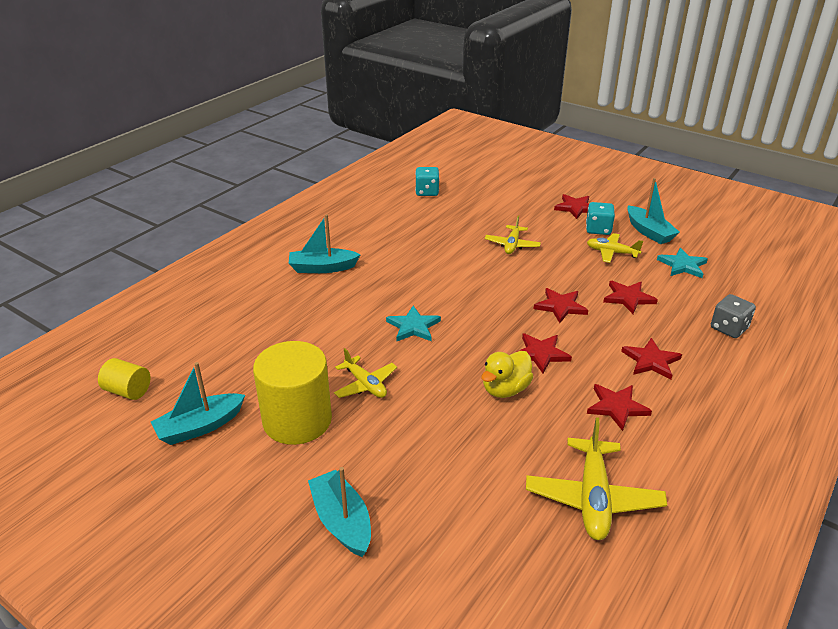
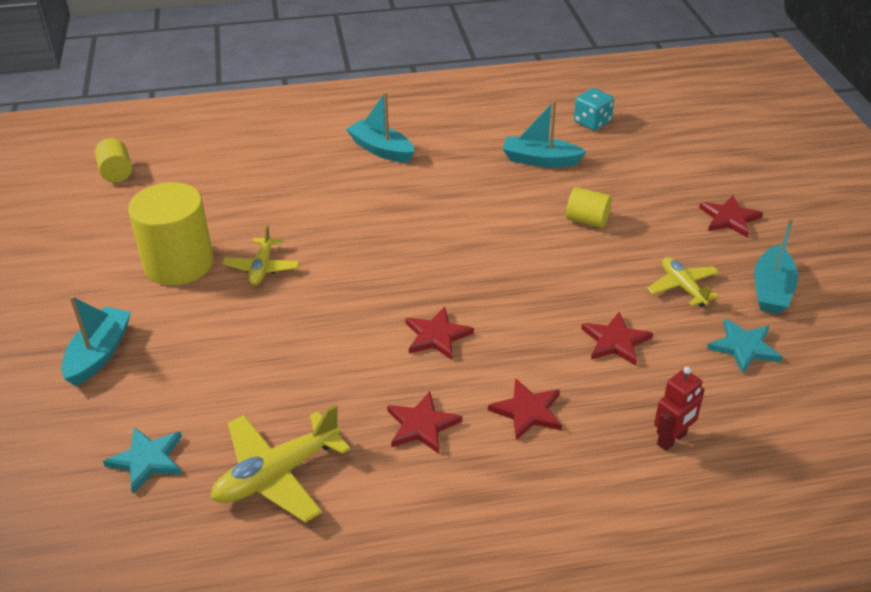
camera: 45 degrees right, 5 degrees up
turquoise boat [151,362,245,445] -> turquoise boat moved to [503,100,586,167]
turquoise star [386,306,441,341] -> turquoise star moved to [103,427,182,493]
yellow duck [481,351,533,398] -> none
yellow plane [485,215,541,254] -> yellow cylinder [566,187,612,228]
red star [534,288,588,323] -> none
turquoise dice [586,202,615,235] -> none
grey dice [711,294,756,338] -> red robot [654,367,705,451]

